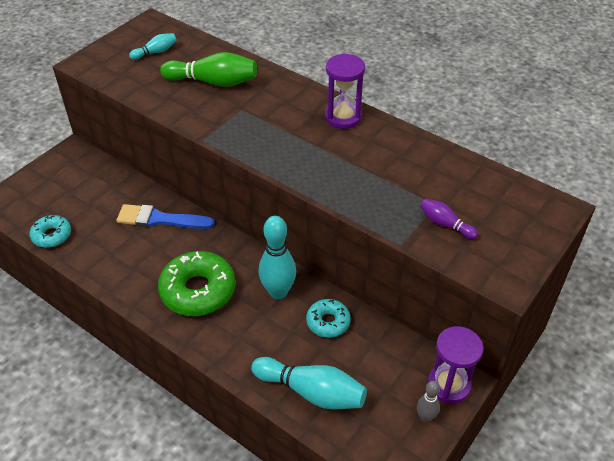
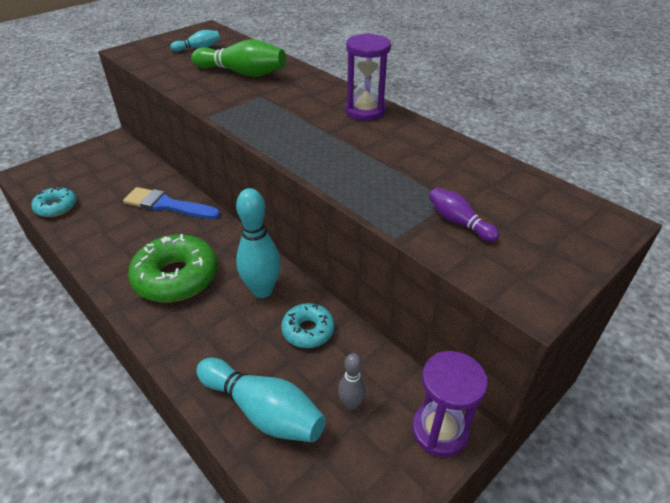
camera: 10 degrees right, 5 degrees down
grey bowling pin [417,381,440,422] -> grey bowling pin moved to [338,353,366,410]

